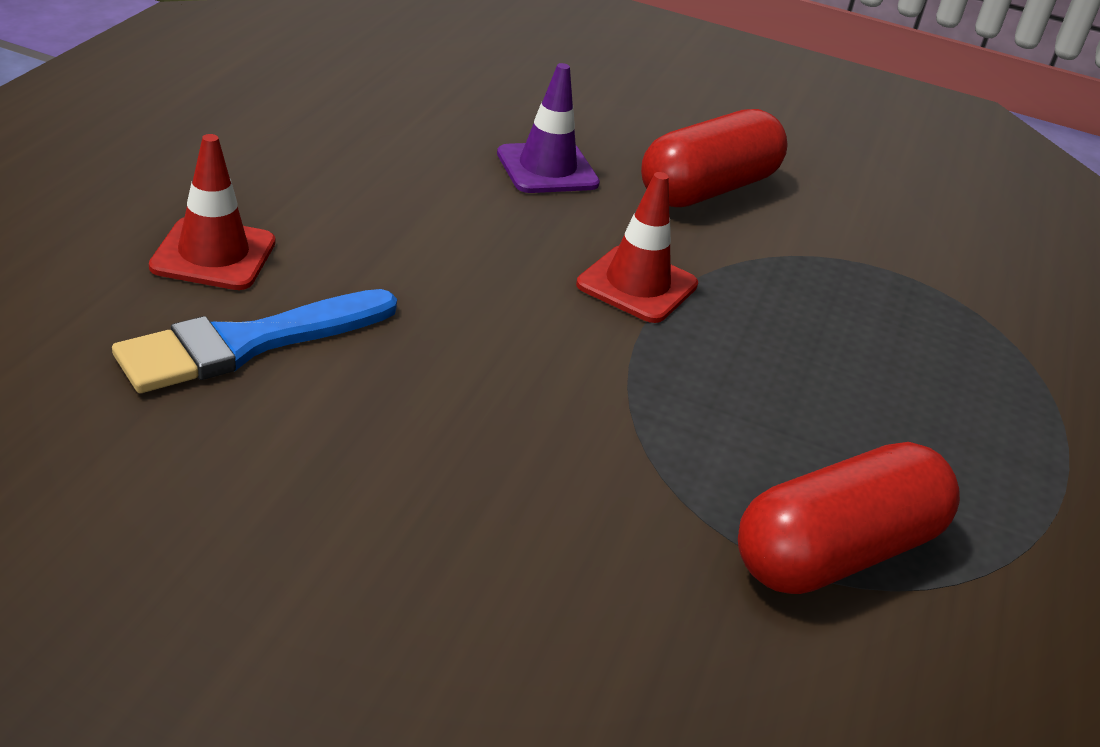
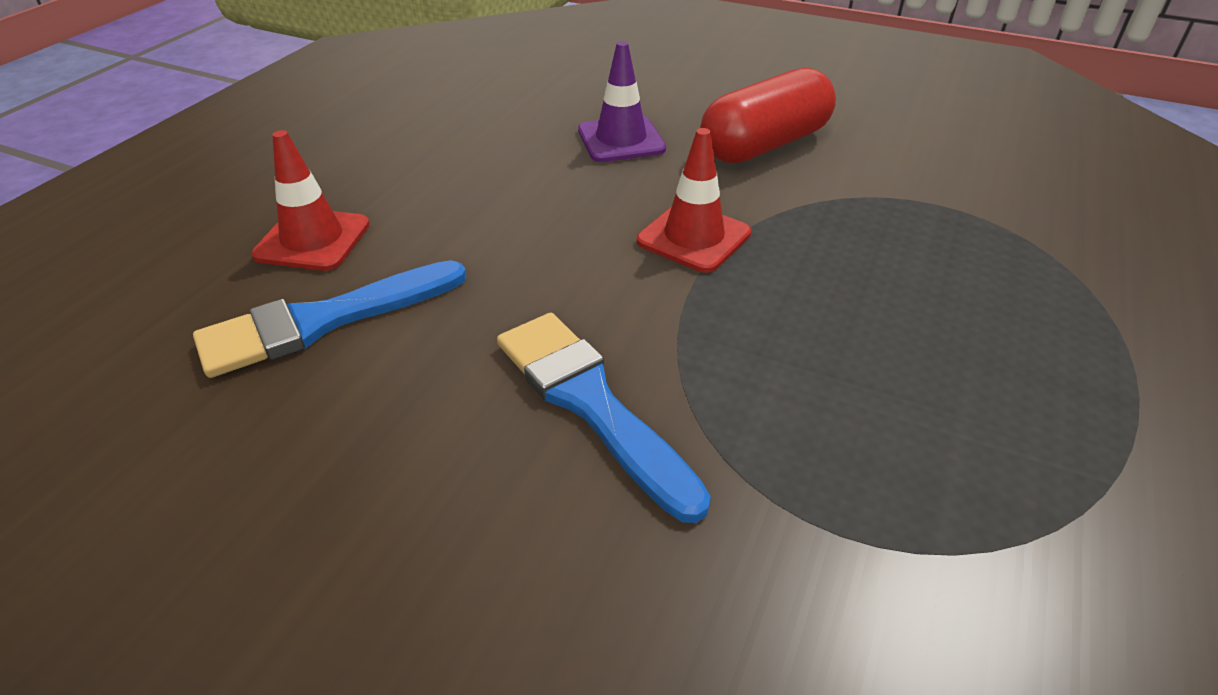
camera: 10 degrees right, 5 degrees up
red capsule [738,442,960,594] -> none
none -> blue brush [497,313,711,523]

